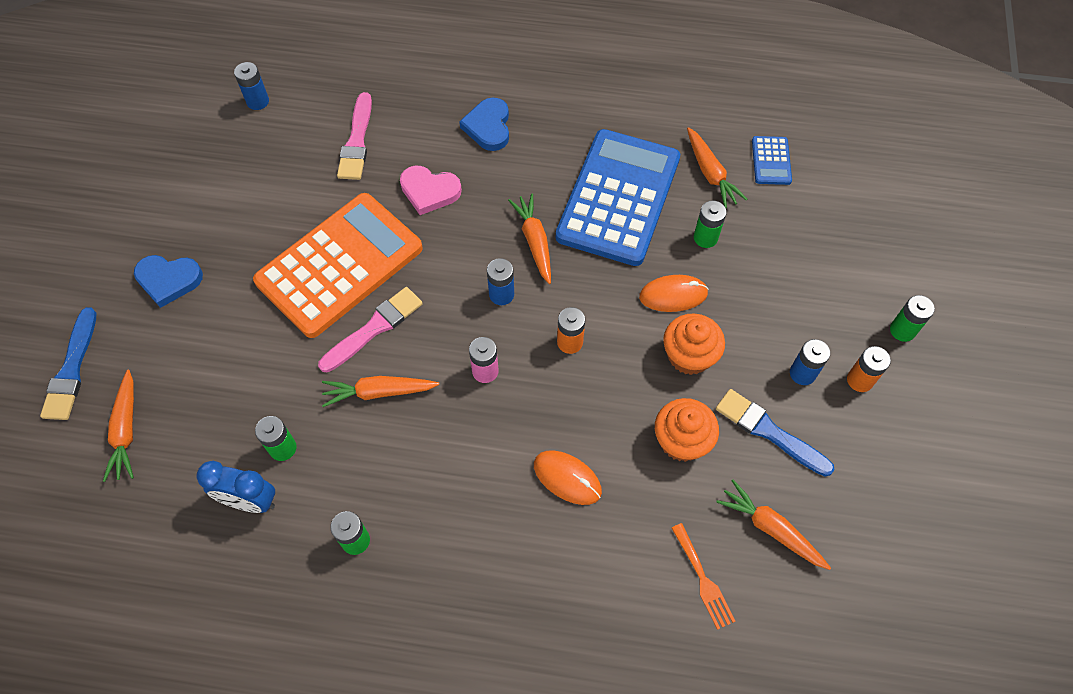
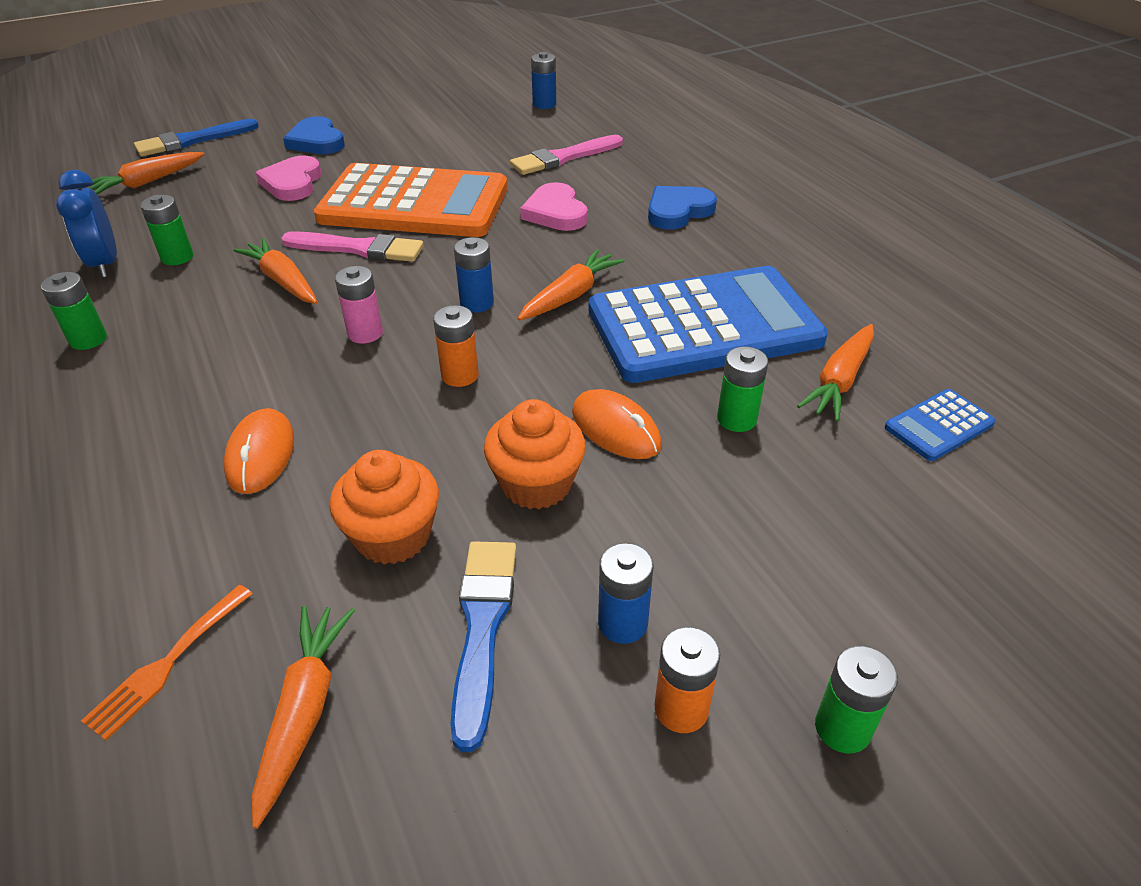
camera: 55 degrees right, 20 degrees down
none -> pink heart [256,155,321,201]

